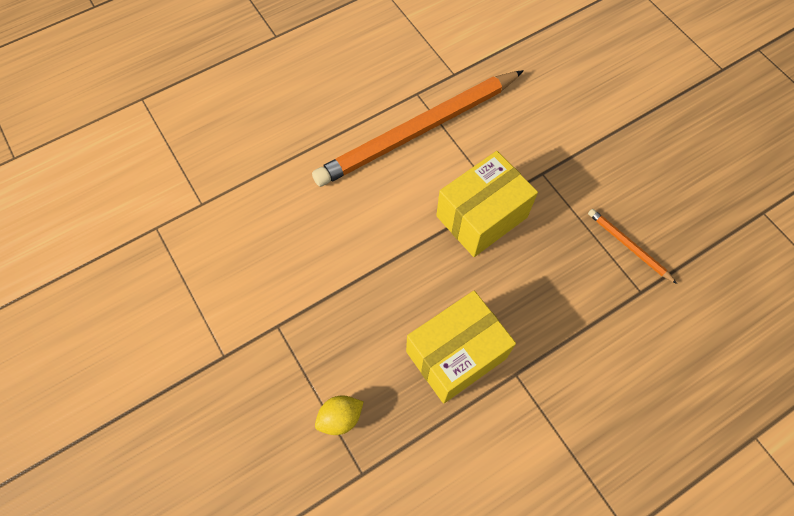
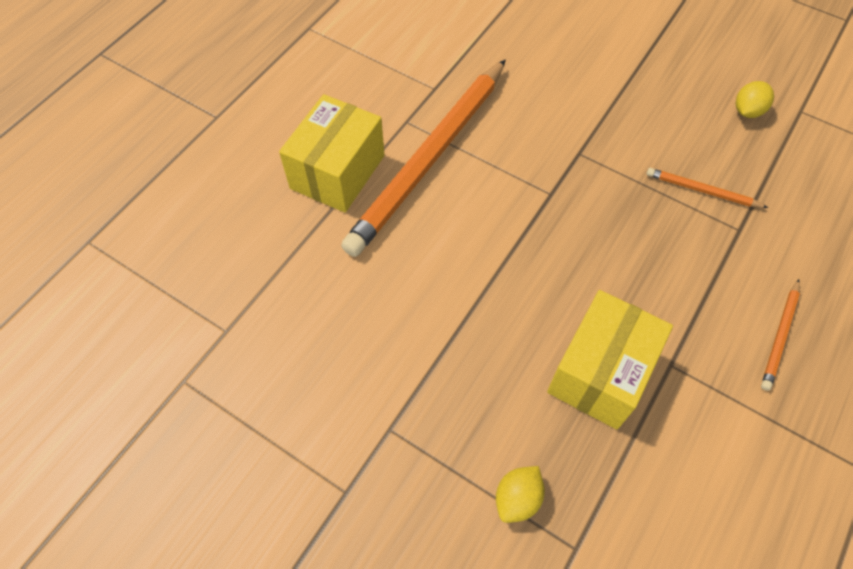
camera: 25 degrees left, 5 degrees down
yellow box [436,151,538,257] -> yellow box moved to [279,94,384,213]
none -> yellow lemon [736,81,774,118]
none -> orange pencil [761,279,800,391]

